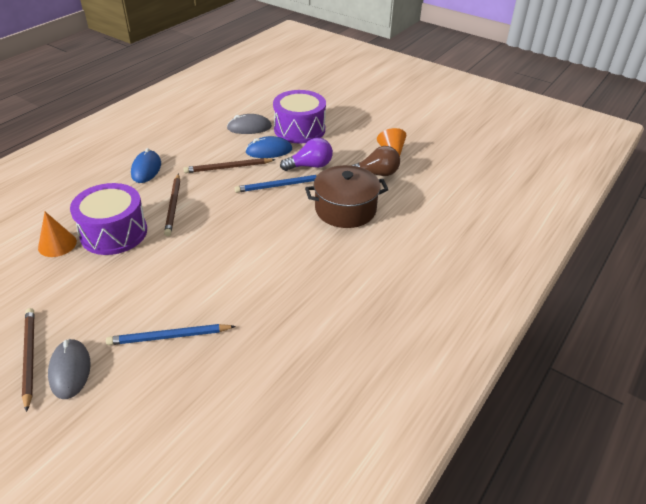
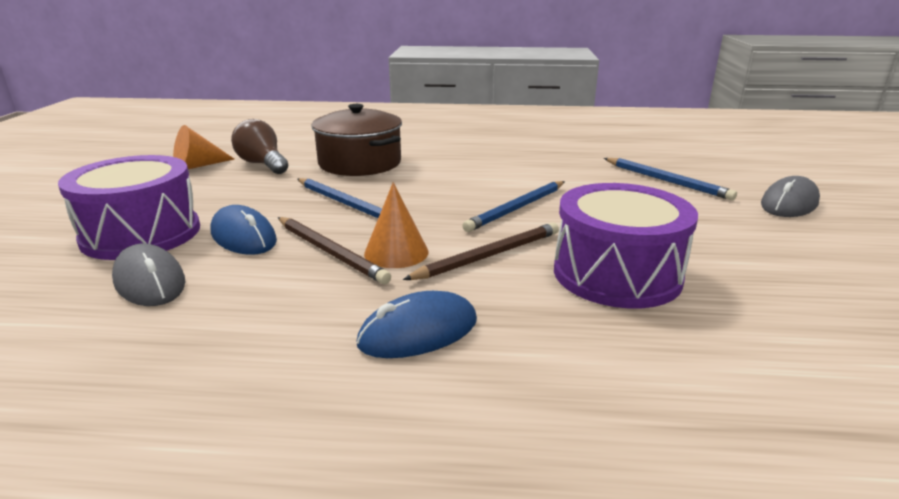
camera: 120 degrees left, 15 degrees down
brown pencil [22,308,34,412] -> none
orange cone [38,212,77,257] -> orange cone moved to [364,182,429,268]
purple light bulb [280,138,333,171] -> none
none -> blue pencil [462,181,565,232]

